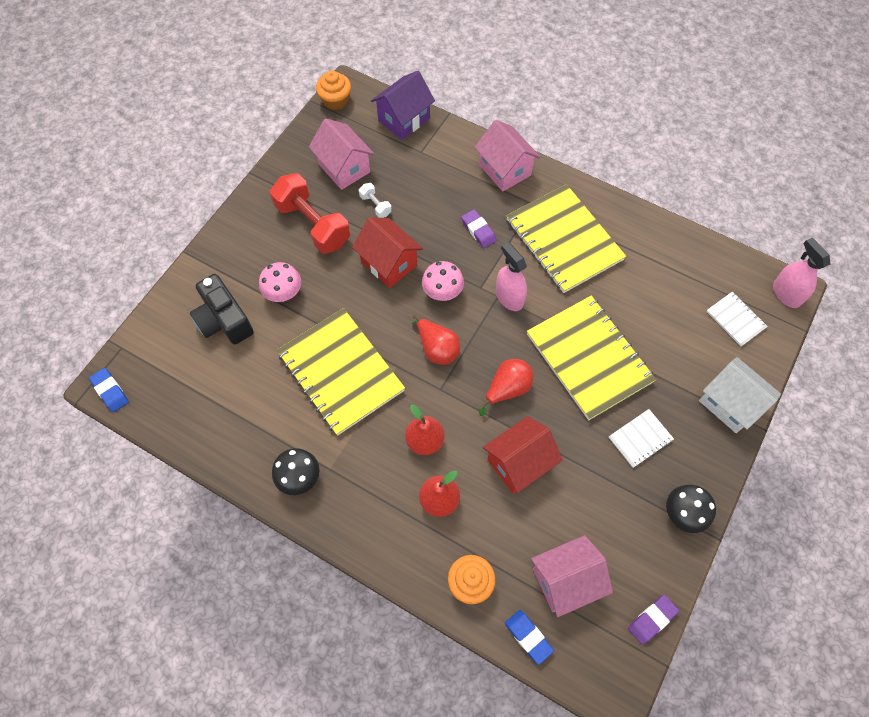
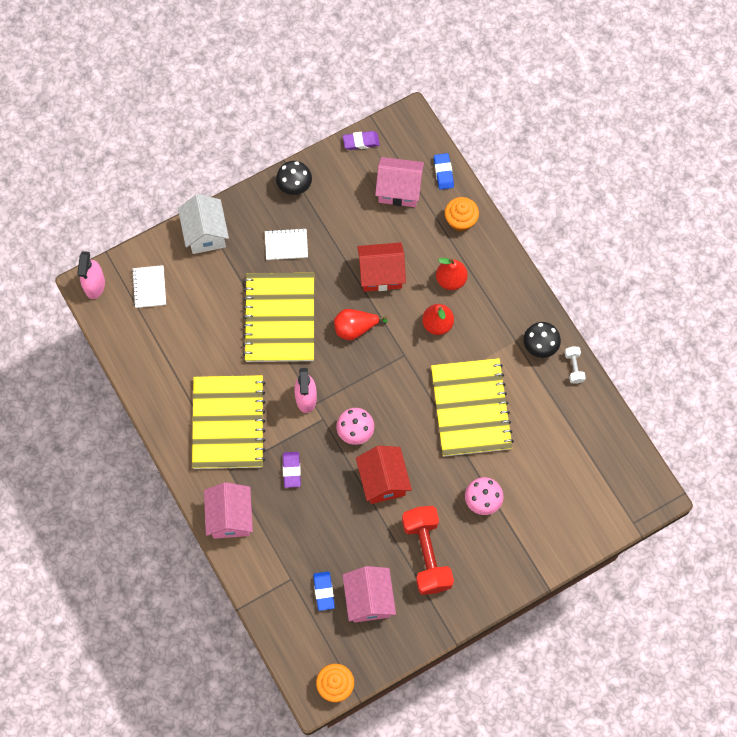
camera: 150 degrees left, 5 degrees up
blue eraser [89,368,129,412] -> blue eraser moved to [313,571,335,611]
black camera [190,274,254,345] -> none
white dumbbell [359,183,392,218] -> white dumbbell moved to [565,346,586,384]
purple house [371,71,435,140] -> none
red pear [411,315,460,365] -> none

